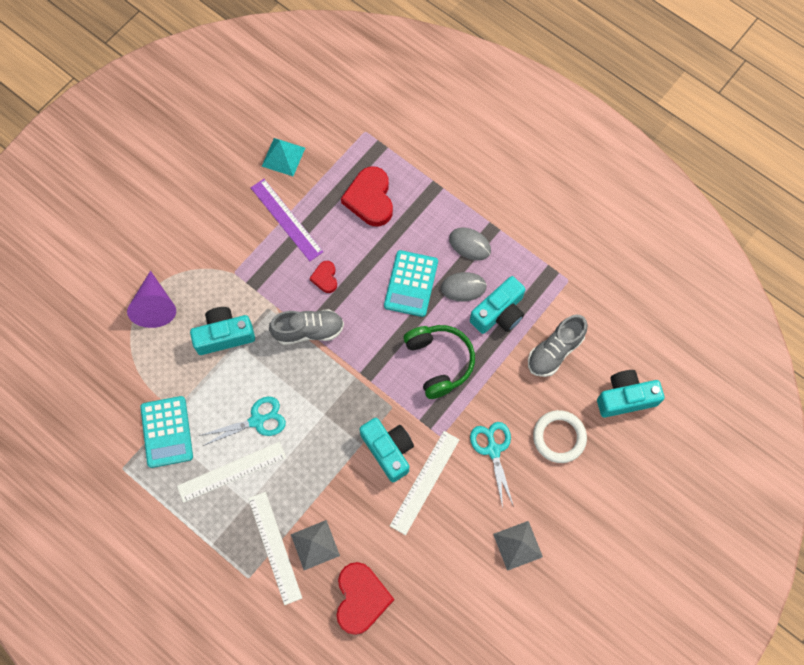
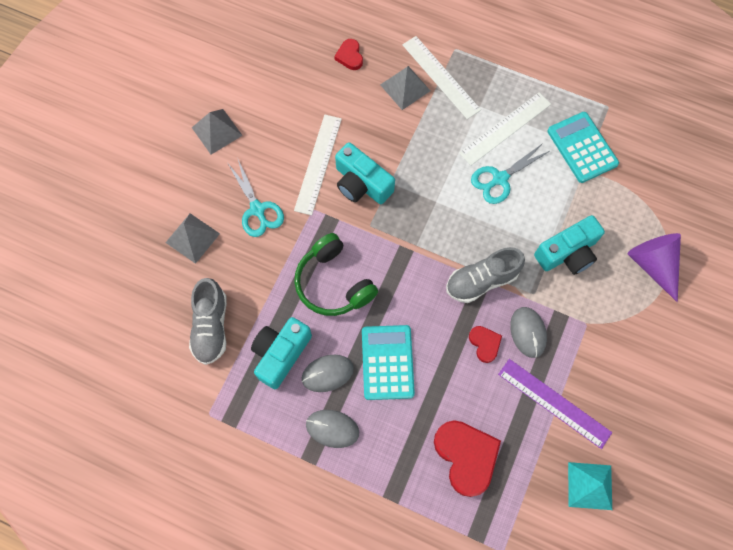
camera: 165 degrees right, 0 degrees up
red heart [337,562,394,635] -> red heart [334,39,363,70], size x0.52
grey shoe [528,314,588,377] -> grey shoe turned 150 degrees clockwise [189,278,227,365]
white ring [533,410,587,463] -> grey pyramid [165,213,220,264]
turquoise camera [597,370,664,418] -> none
none -> grey mouse [510,307,547,358]

